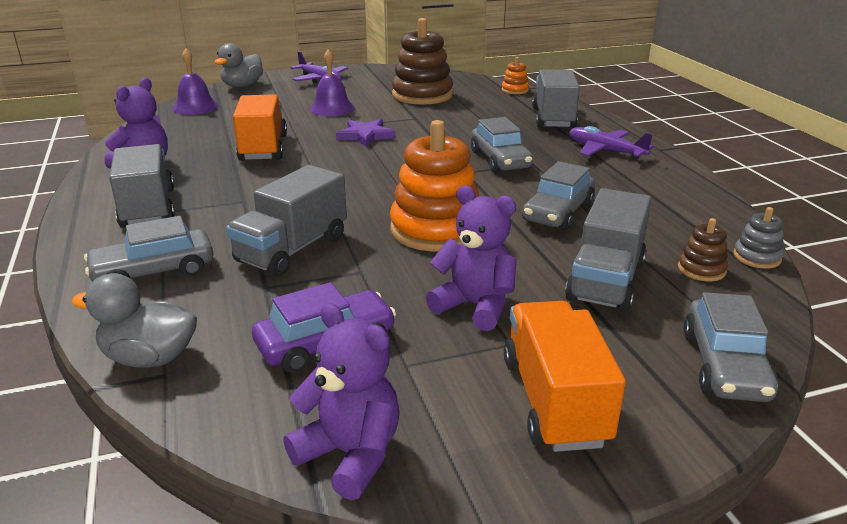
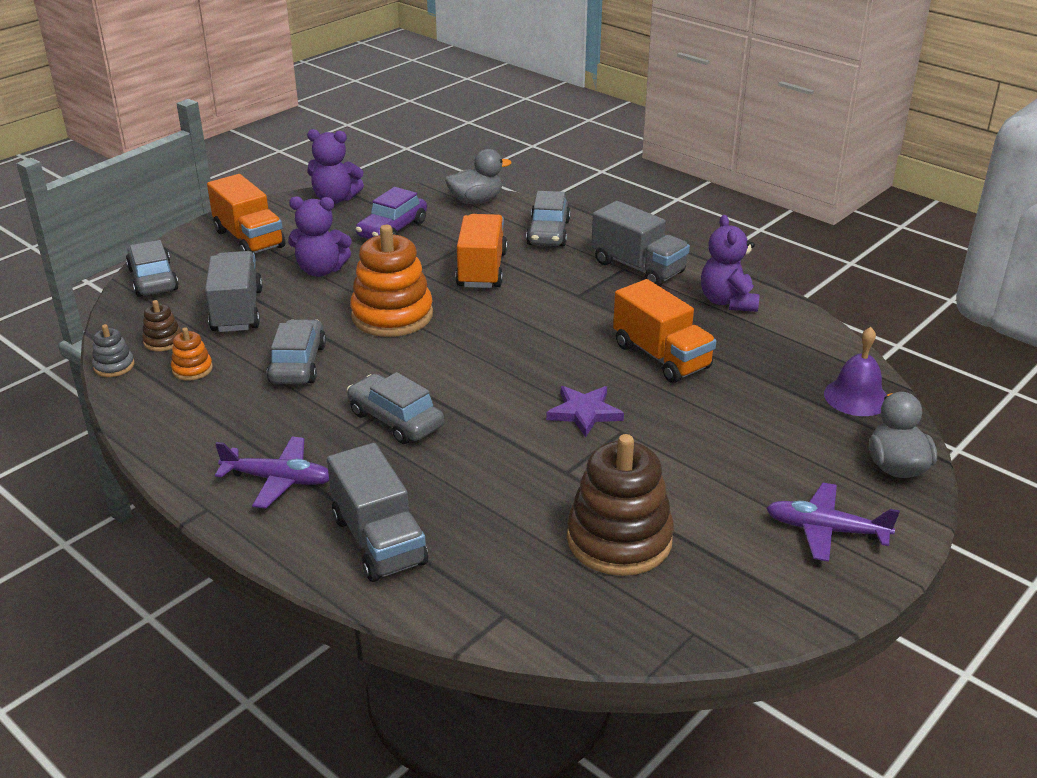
camera: 150 degrees right, 5 degrees up
grey car [84,216,213,282] -> grey car turned 150 degrees clockwise [526,191,571,247]
grey truck [226,165,347,277] -> orange truck [455,214,507,288]
purple bell [309,49,355,116] -> none
orange stacking toy [502,57,529,94] -> orange stacking toy moved to [171,327,213,381]

